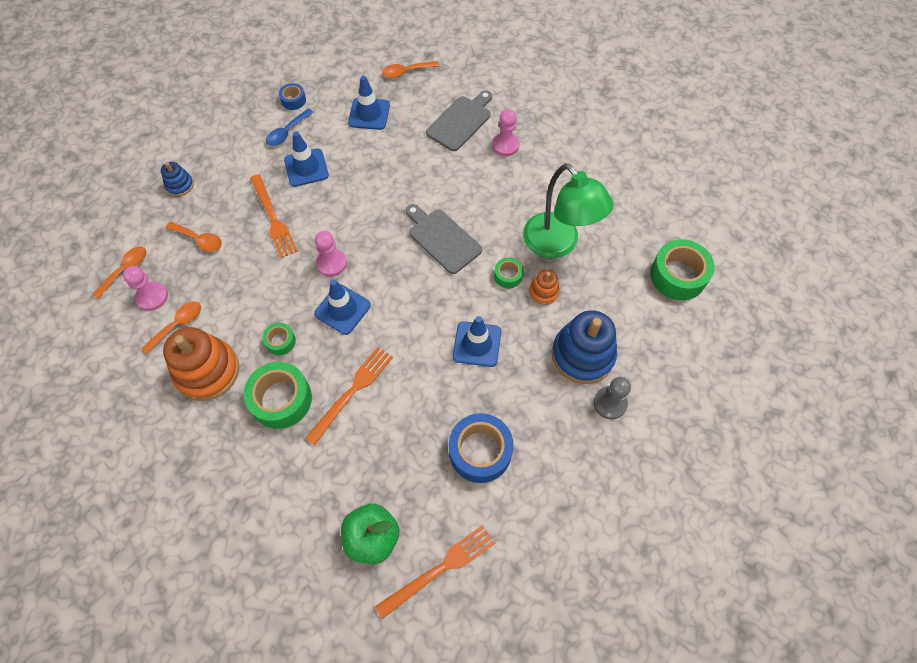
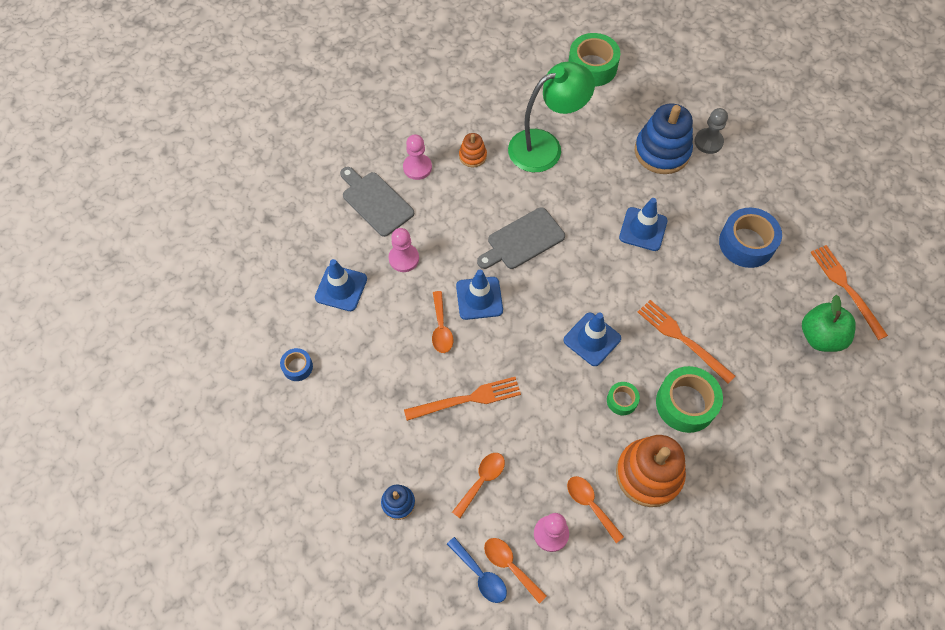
camera: 80 degrees left, 0 degrees up
blue spoon [266,108,314,146] -> blue spoon moved to [447,537,507,603]
blue traffic cone [284,131,329,187] -> blue traffic cone moved to [456,270,503,320]
pink pawn [315,231,347,277] -> pink pawn moved to [388,228,419,272]
orange spoon [383,61,439,78] -> orange spoon moved to [432,291,453,353]
green tape [494,257,524,288] -> none
orange stacking toy [529,269,560,305] -> orange stacking toy moved to [459,133,487,168]

